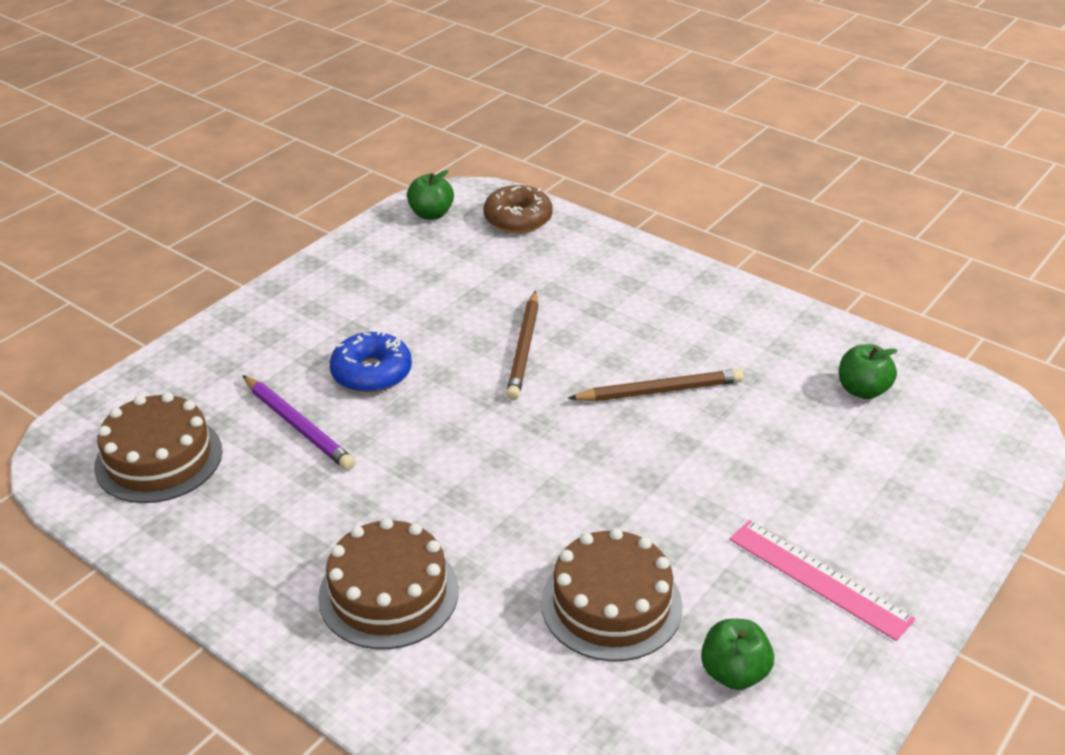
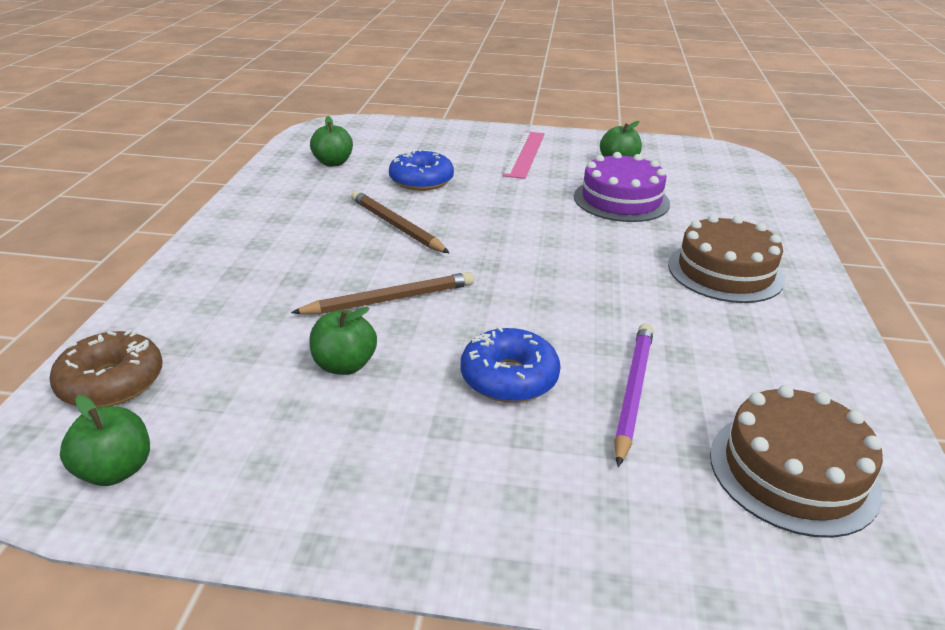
camera: 120 degrees left, 5 degrees down
brown cake [541,528,683,661] -> purple cake [574,152,670,222]
none -> green apple [309,307,377,375]
none -> blue donut [389,149,454,191]

